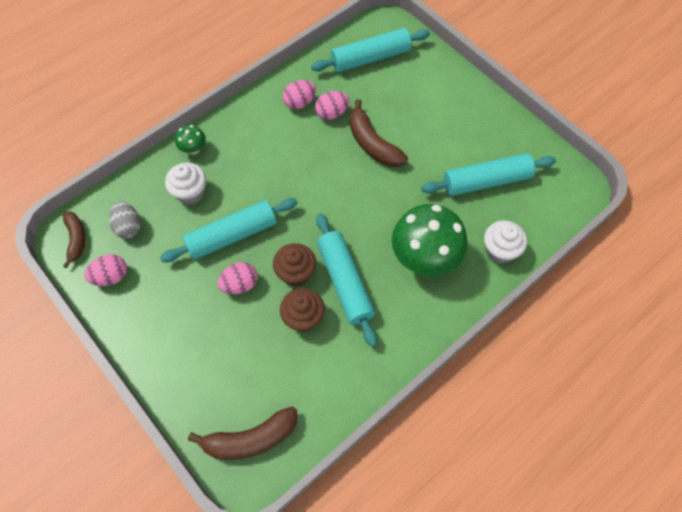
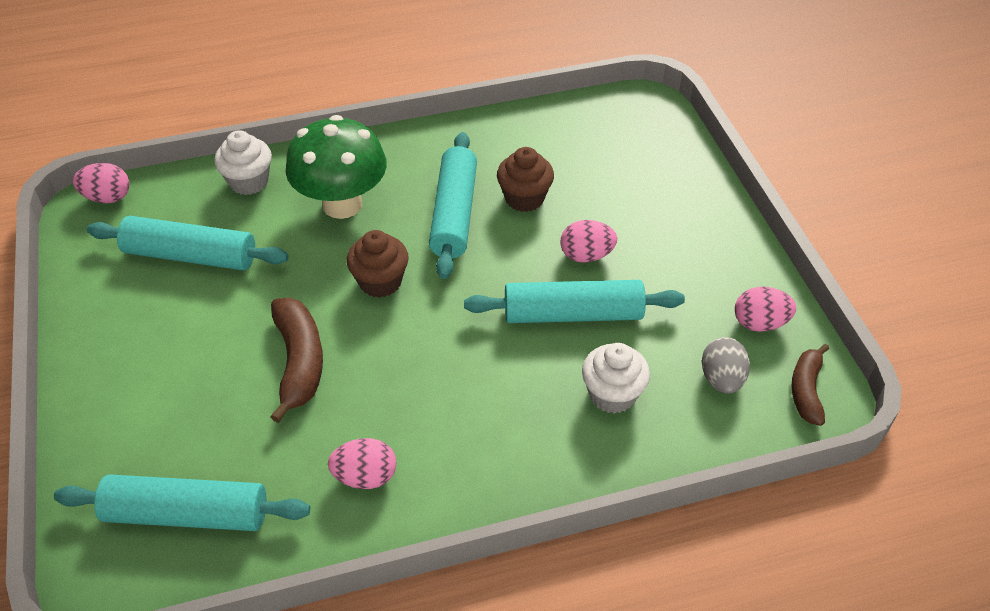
camera: 155 degrees left, 15 degrees down
green mushroom [175,125,206,155] -> none
brown banana [188,406,297,460] -> none
brown cupcake [273,243,316,287] -> brown cupcake moved to [347,230,409,298]
pink egg [315,91,350,120] -> pink egg moved to [73,163,130,203]

